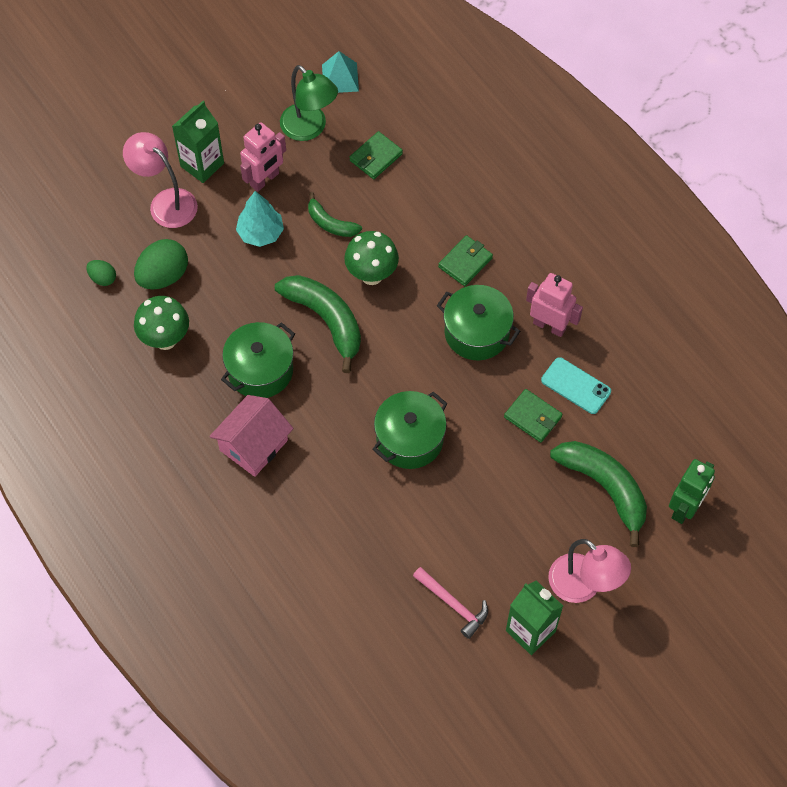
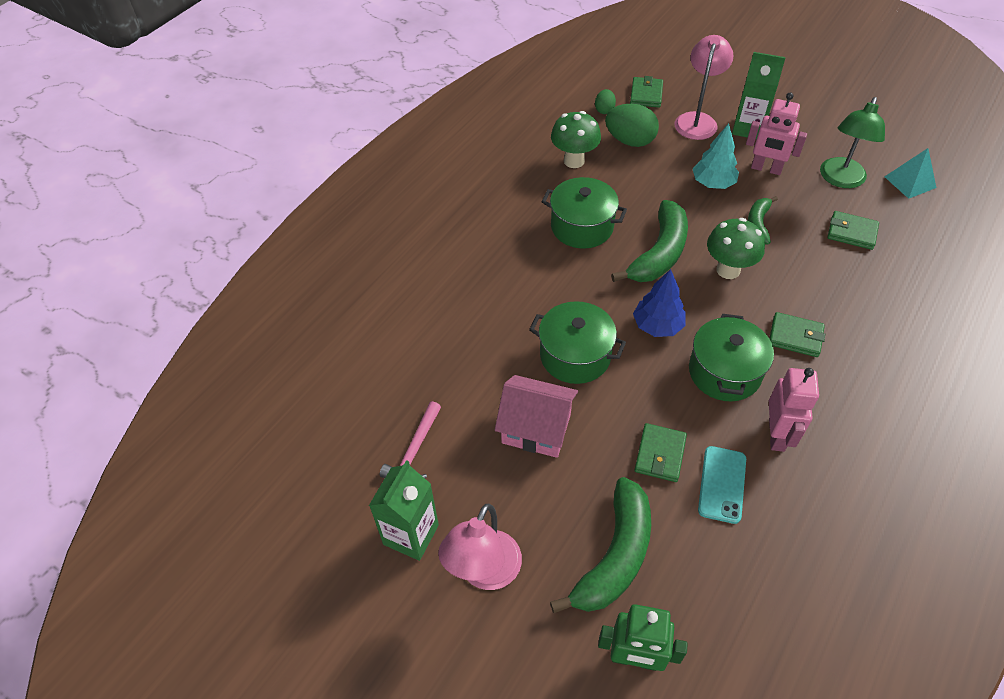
camera: 70 degrees right, 10 degrees down
pink house [209,395,293,477] -> pink house moved to [495,375,578,458]
none -> green wallet [630,76,663,108]
none -> blue tree [633,269,686,337]

